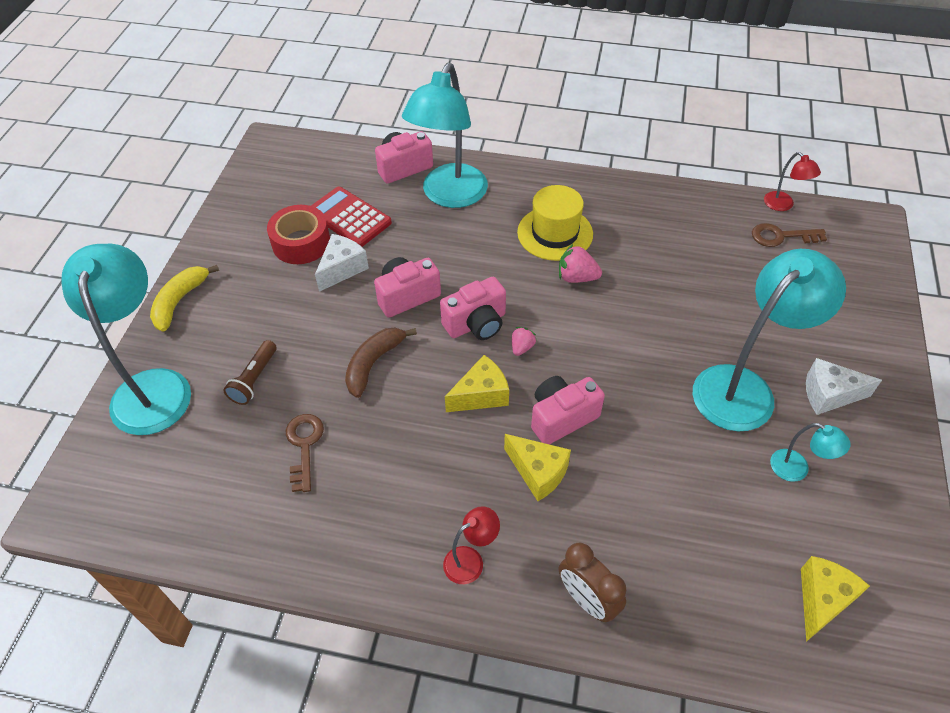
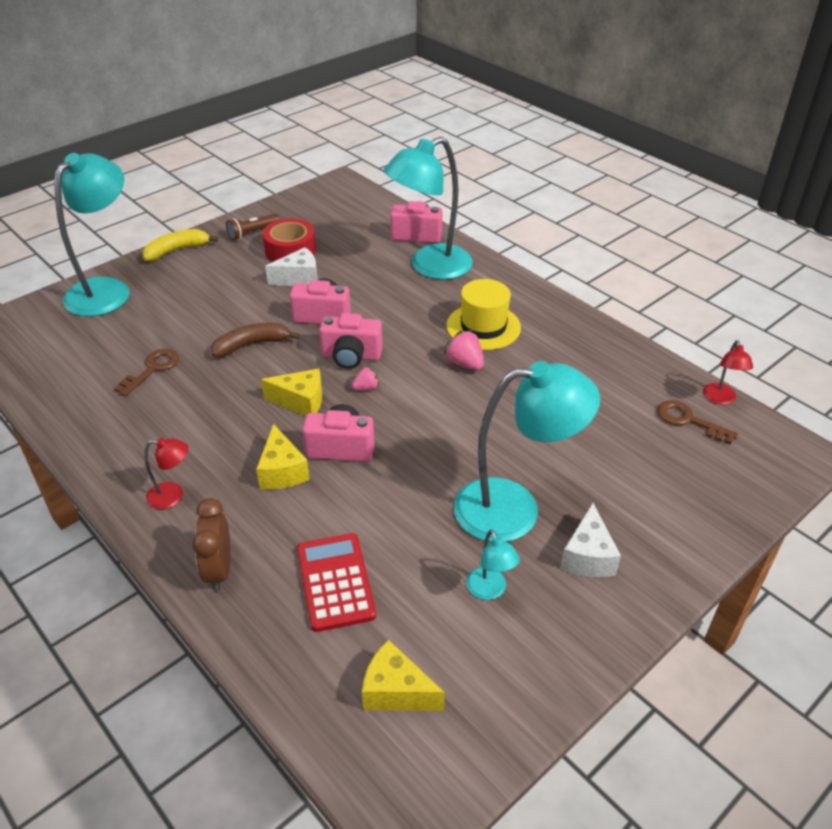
camera: 35 degrees right, 10 degrees down
brown flashlight [223,340,277,405] -> brown flashlight moved to [226,213,280,240]
red calculator [311,187,392,247] -> red calculator moved to [297,533,376,632]
yellow cheese [801,556,870,642] -> yellow cheese turned 135 degrees counterclockwise [362,640,445,711]
white cheese [806,358,882,415] -> white cheese turned 120 degrees counterclockwise [560,503,621,577]

